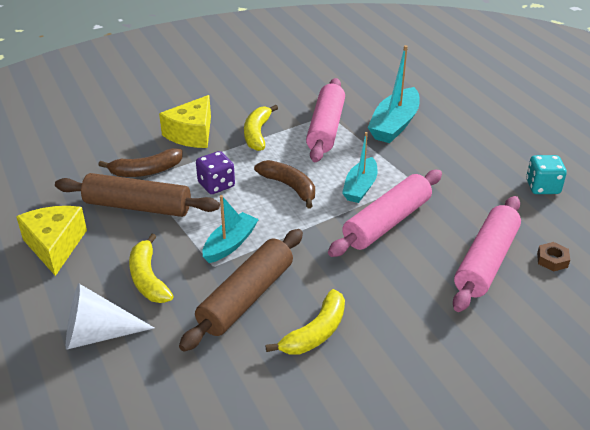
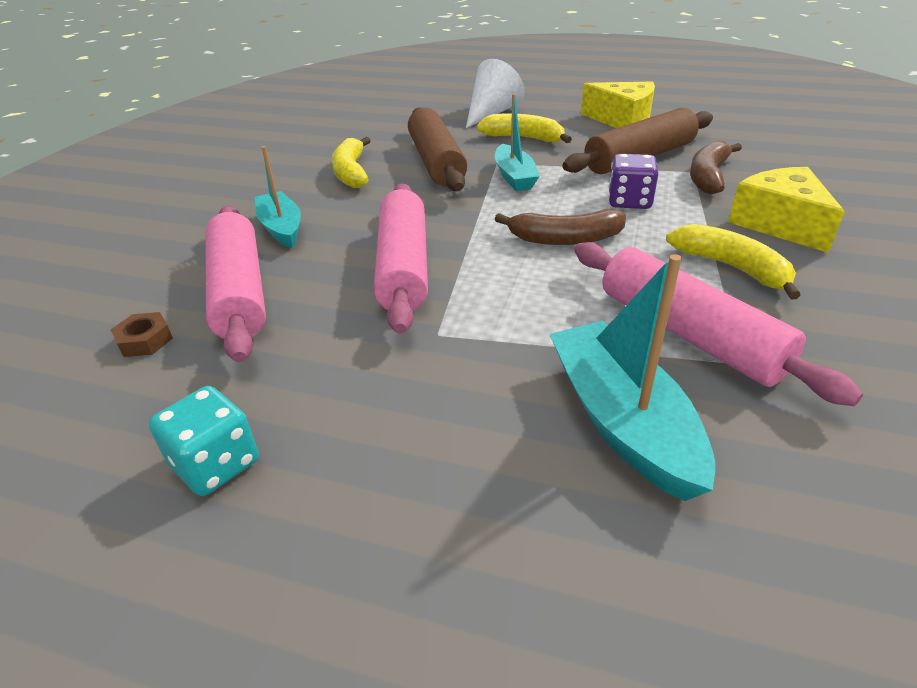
camera: 135 degrees right, 0 degrees up
turquoise boat [342,132,378,203] -> turquoise boat moved to [255,146,301,248]

